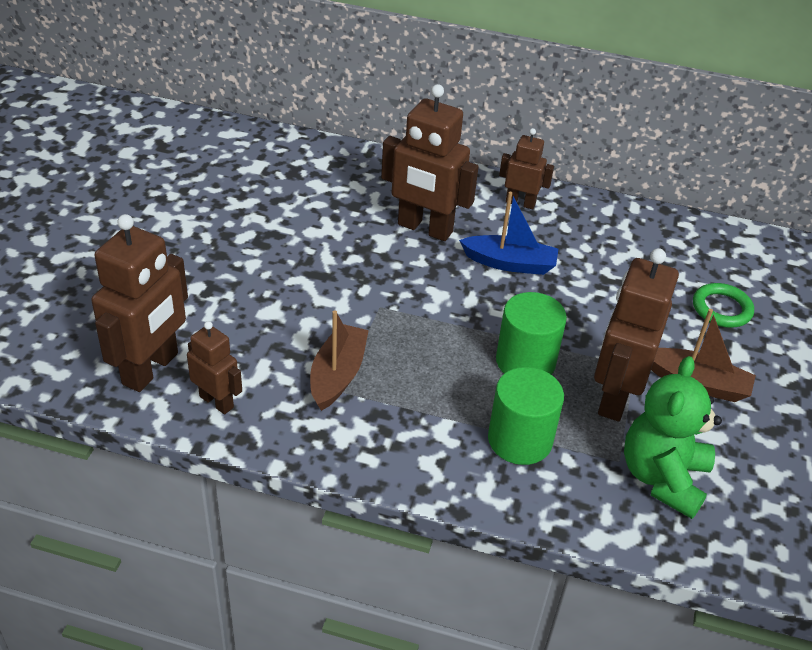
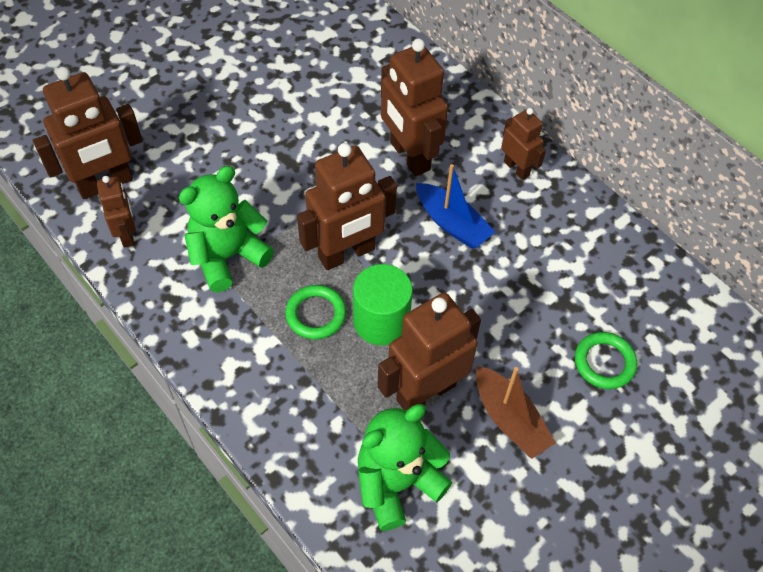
camera: 35 degrees right, 15 degrees up
brown boat [310,310,369,411] -> green teddy bear [179,166,274,292]
green cylinder [488,367,564,465] -> none
none -> green ring [285,285,346,339]
none -> brown robot [297,143,397,270]

